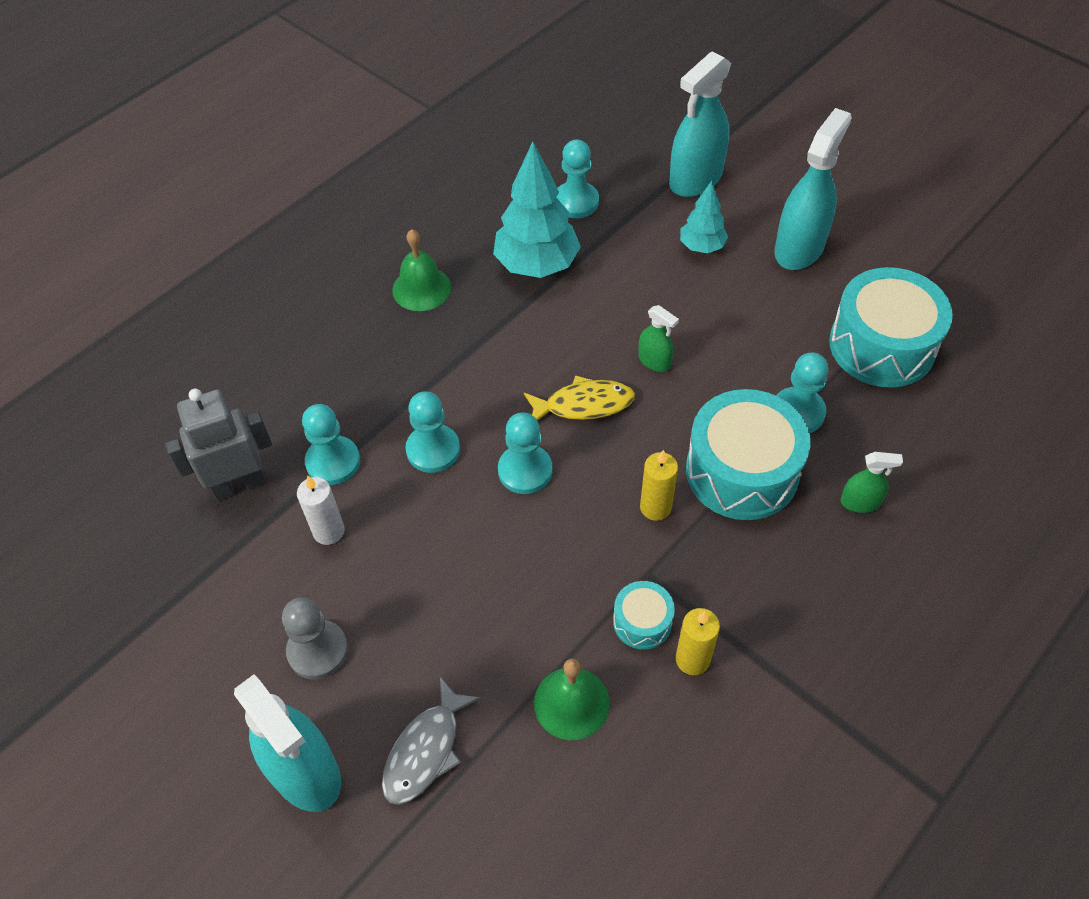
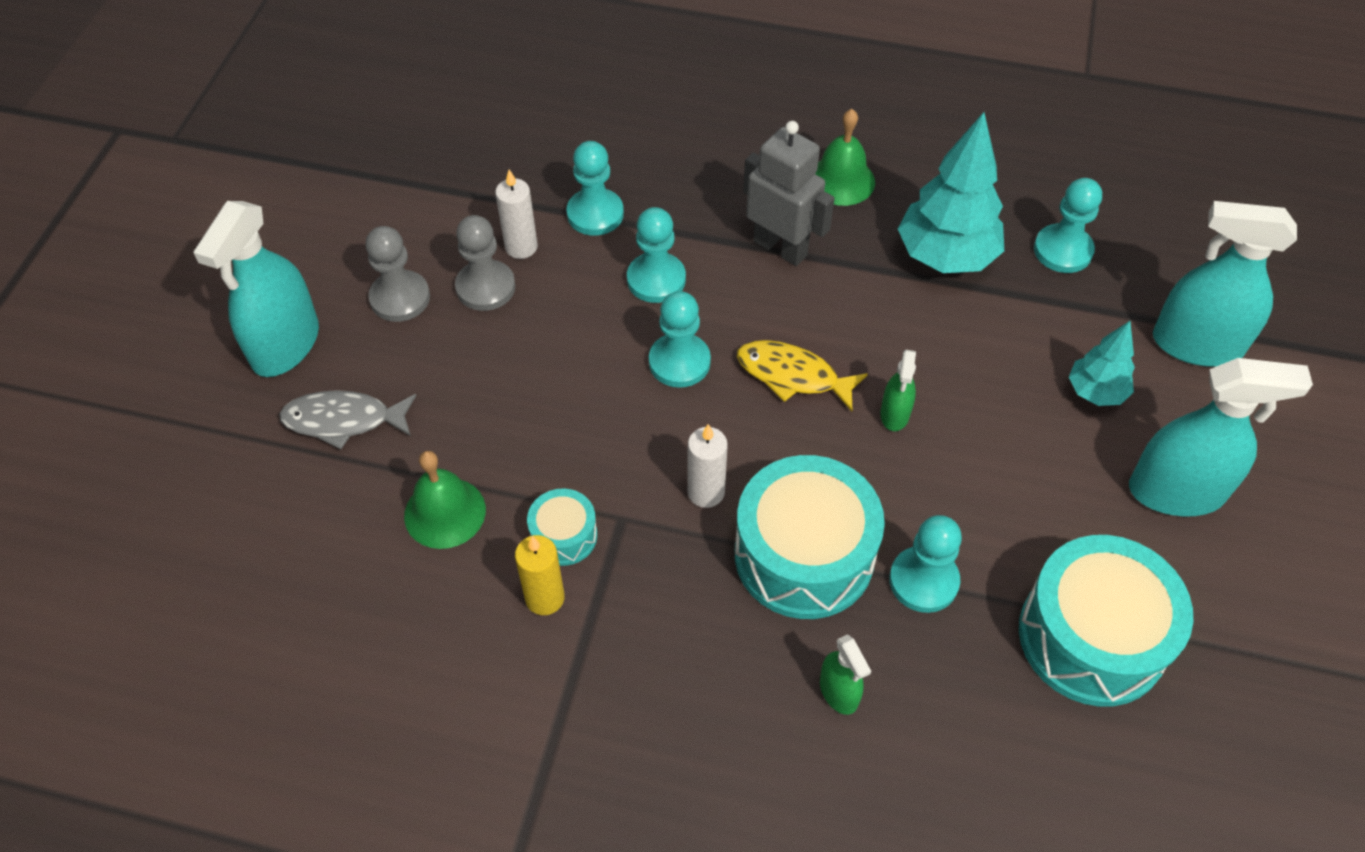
camera: 60 degrees right, 0 degrees up
grey robot [165,389,272,501] -> grey robot moved to [743,121,835,266]
yellow fish [524,375,635,421] -> yellow fish turned 150 degrees clockwise [737,340,868,411]
yellow candle [640,450,678,521] -> white candle [687,424,728,508]
none -> grey pawn [455,215,516,311]

